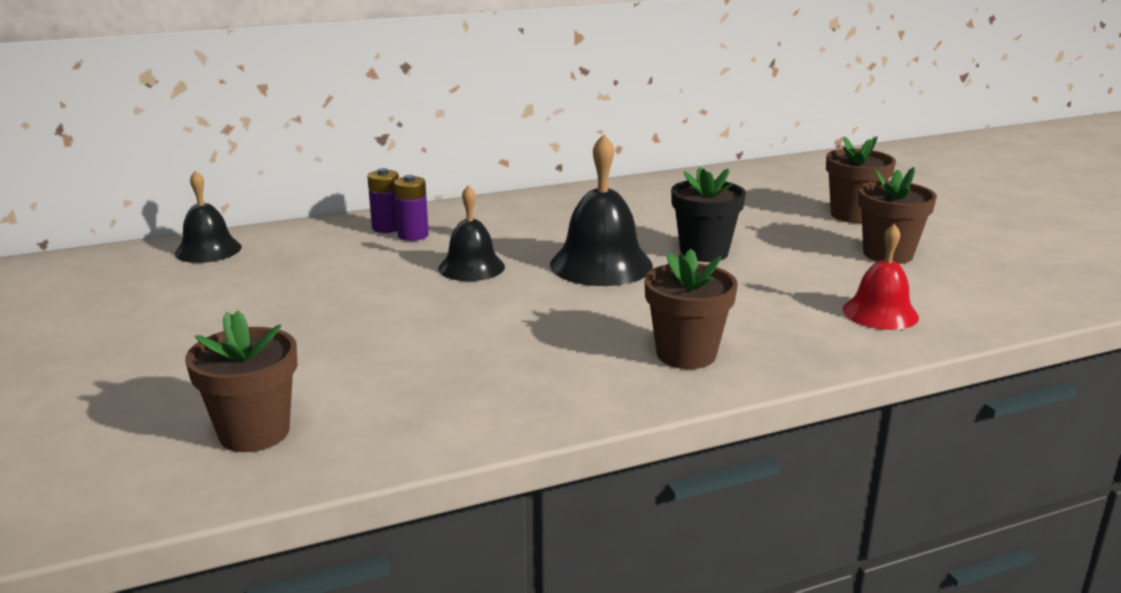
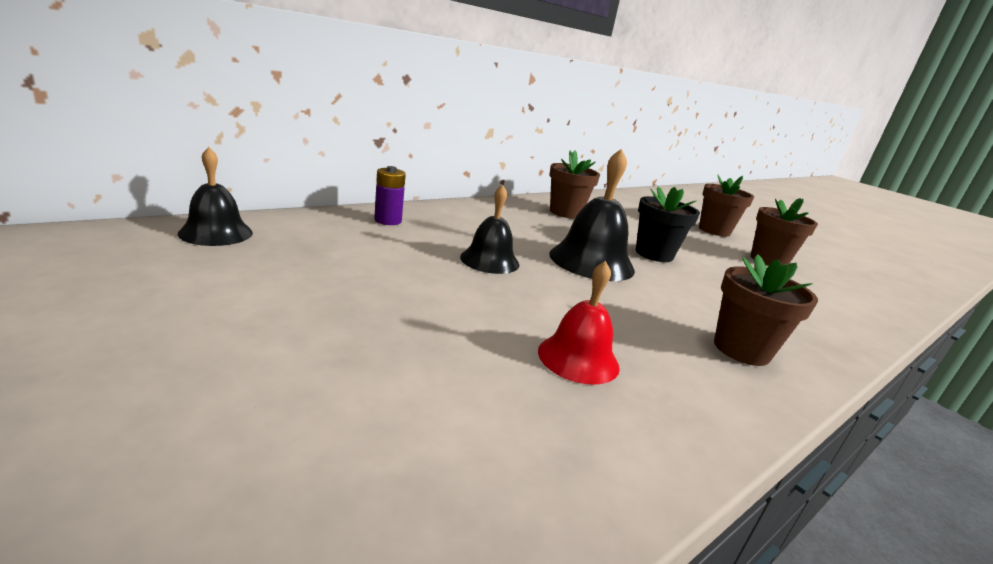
camera: 20 degrees left, 0 degrees up
brown flower pot [185,310,297,452] -> brown flower pot moved to [549,150,600,219]
purple battery [394,175,429,241] -> none
red bell [843,224,919,330] -> red bell moved to [538,261,620,385]

